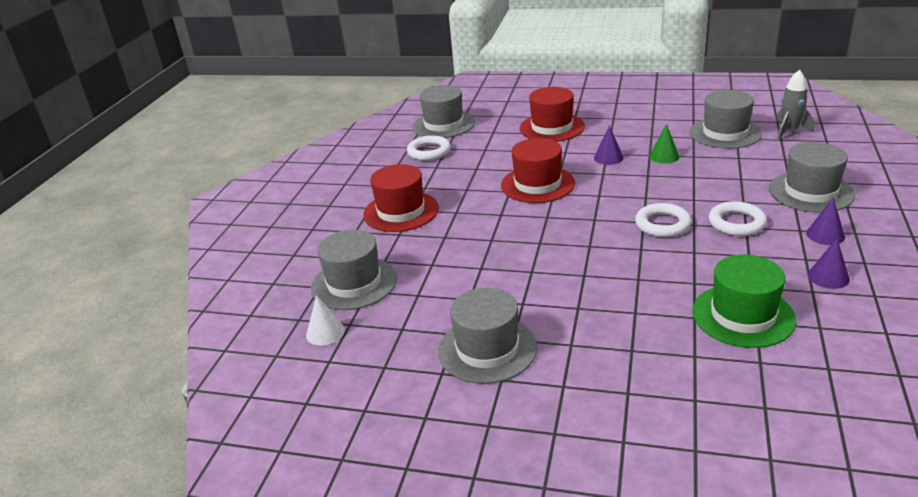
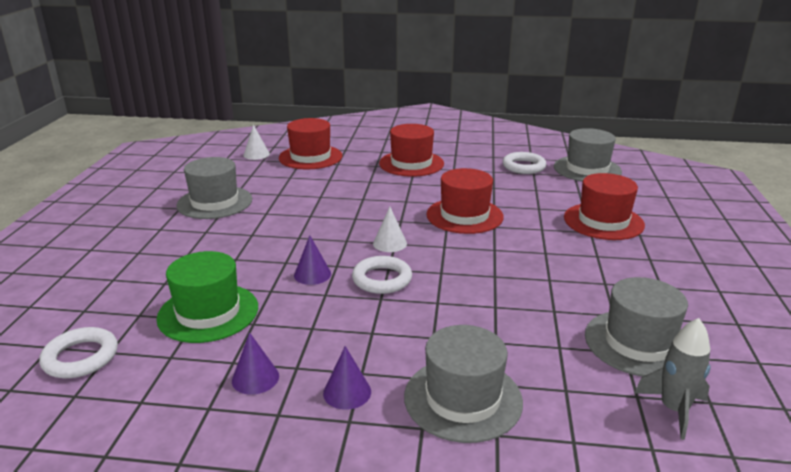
camera: 80 degrees right, 5 degrees down
grey hat [311,229,397,310] -> red hat [279,118,342,169]
purple cone [594,125,624,165] -> purple cone moved to [294,236,331,285]
green cone [649,124,679,164] -> none
white ring [709,201,767,236] -> white ring moved to [39,327,118,378]
none -> white cone [373,207,407,252]

